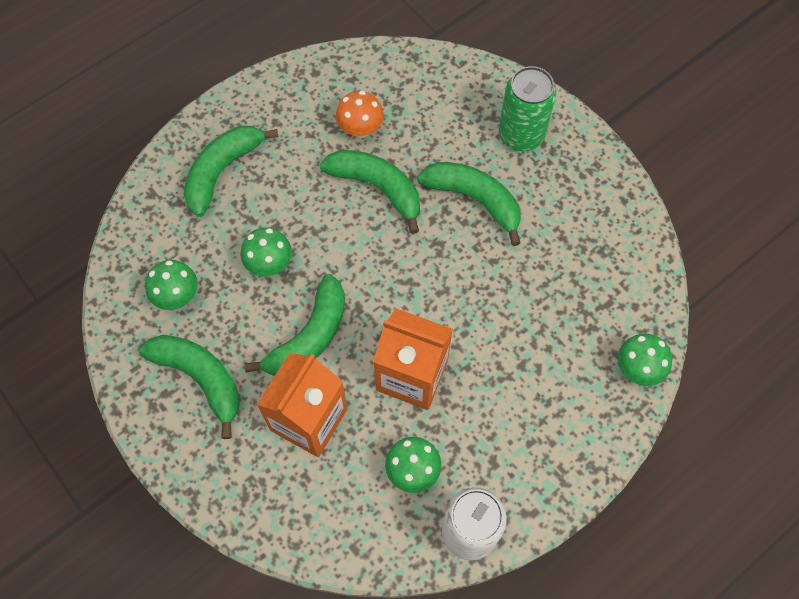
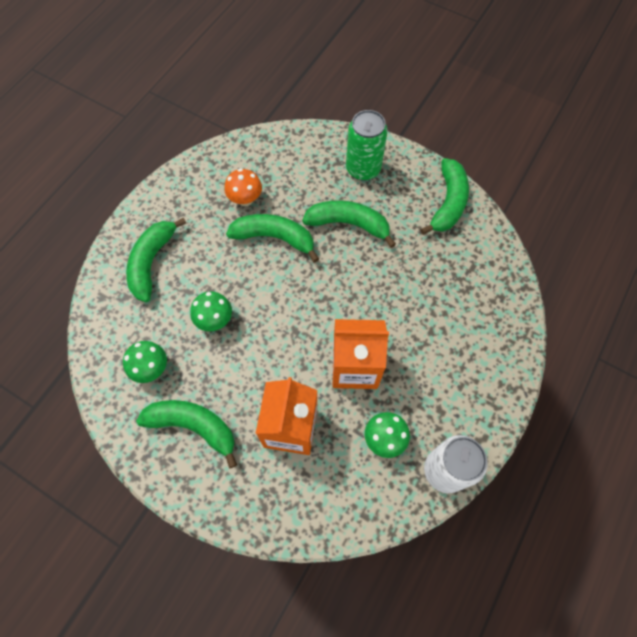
camera: 20 degrees left, 0 degrees up
green banana [244,274,345,376] -> green banana moved to [420,158,469,235]
green mushroom [618,334,672,386] -> none

